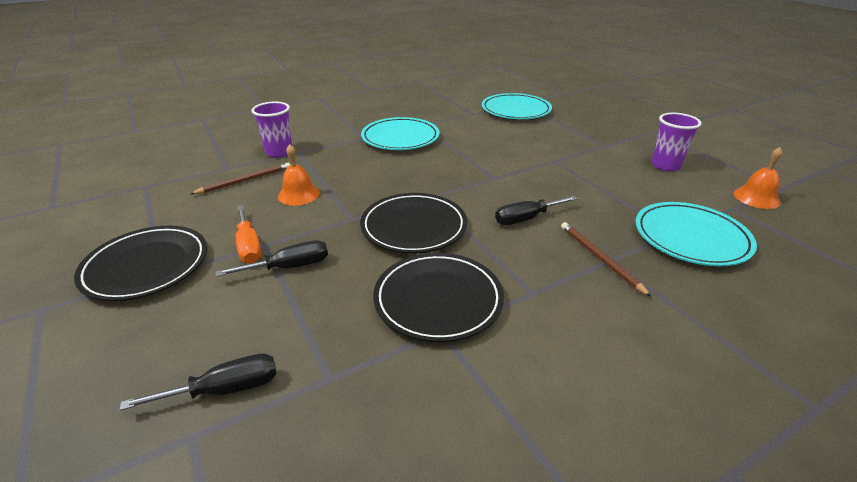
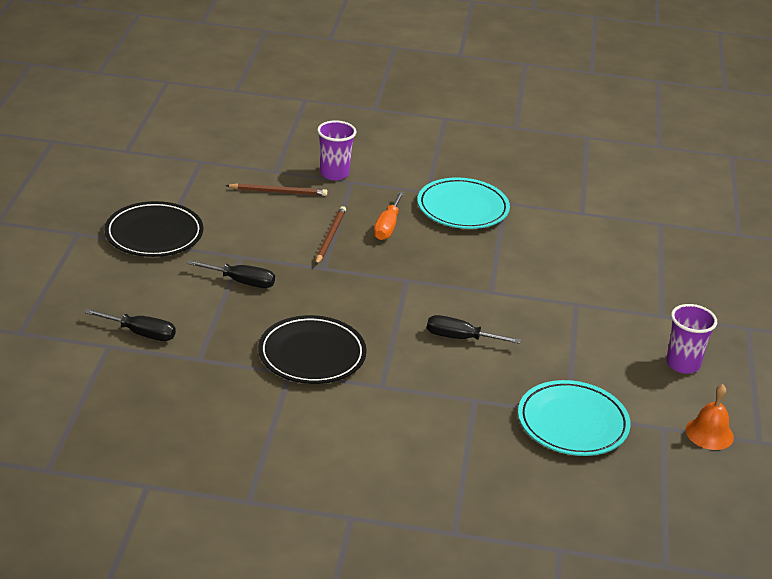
camera: 35 degrees right, 0 degrees up
orange screwdriver [236,205,262,264] -> orange screwdriver moved to [374,191,404,240]
orange bell [278,144,320,206] -> none
black plate [360,193,467,253] -> none
turquoise plate [482,93,552,119] -> none
brown pencil [561,222,652,297] -> brown pencil moved to [315,206,346,265]

